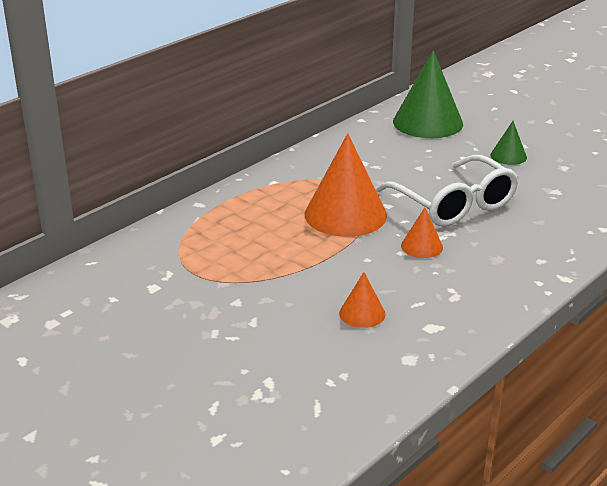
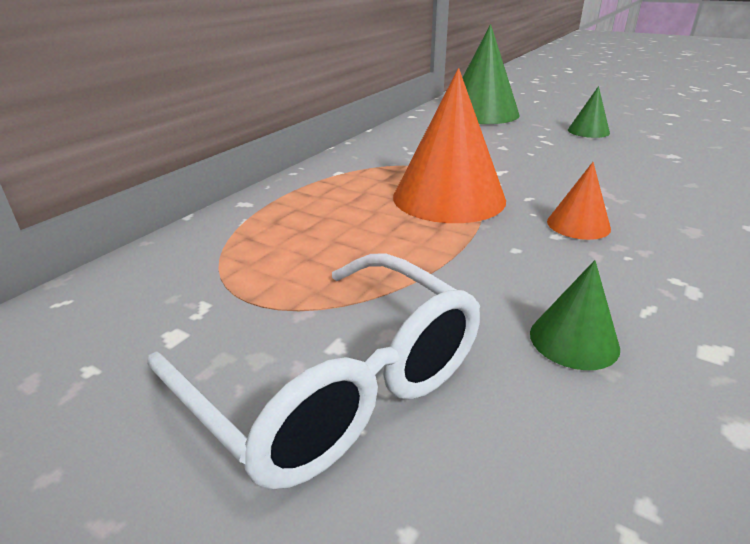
camera: 10 degrees left, 0 degrees up
orange cone [339,272,386,328] -> green cone [530,260,620,370]
white glasses [375,155,518,227] -> white glasses moved to [147,253,480,490]

